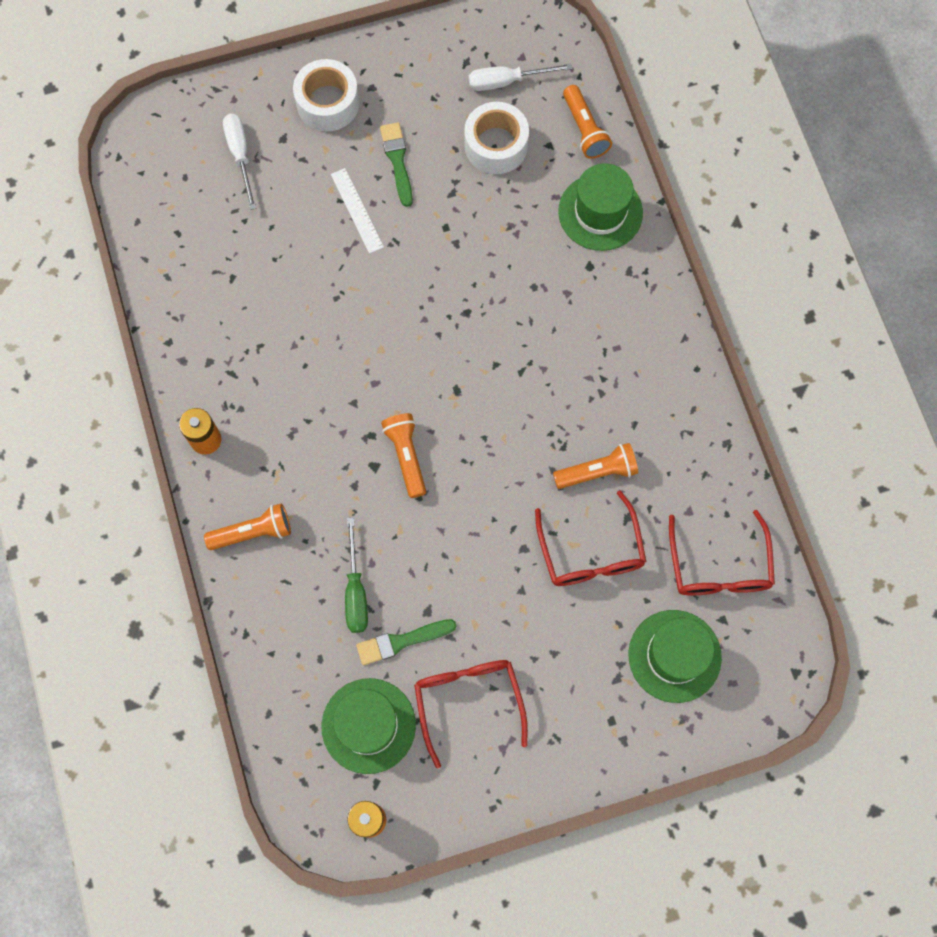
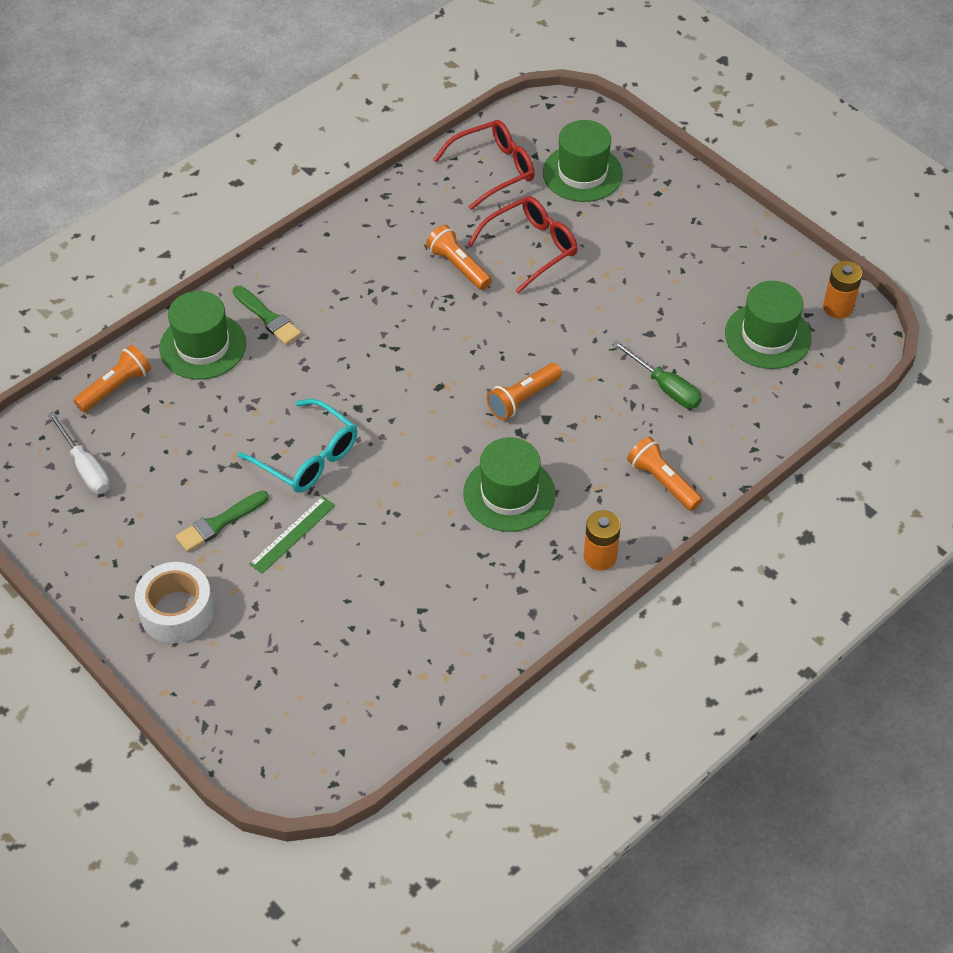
camera: 115 degrees left, 20 degrees down
white screwdriver [223,114,256,210] -> none
white ruler [331,168,384,254] -> green ruler [249,496,335,574]
green screwdriver [345,518,368,633] -> green screwdriver turned 75 degrees clockwise [612,340,702,409]
green brush [356,619,457,665] -> green brush moved to [233,286,301,345]
red glasses [414,660,528,769] -> none
white tape [464,102,529,174] -> none
none -> turquoise glasses [238,399,357,493]
none -> green hat [463,437,556,532]

